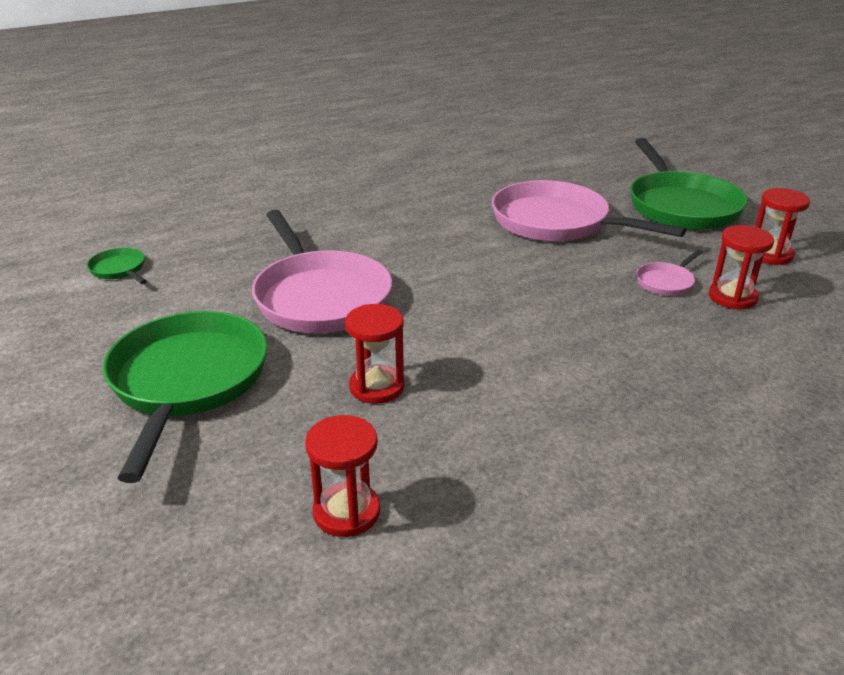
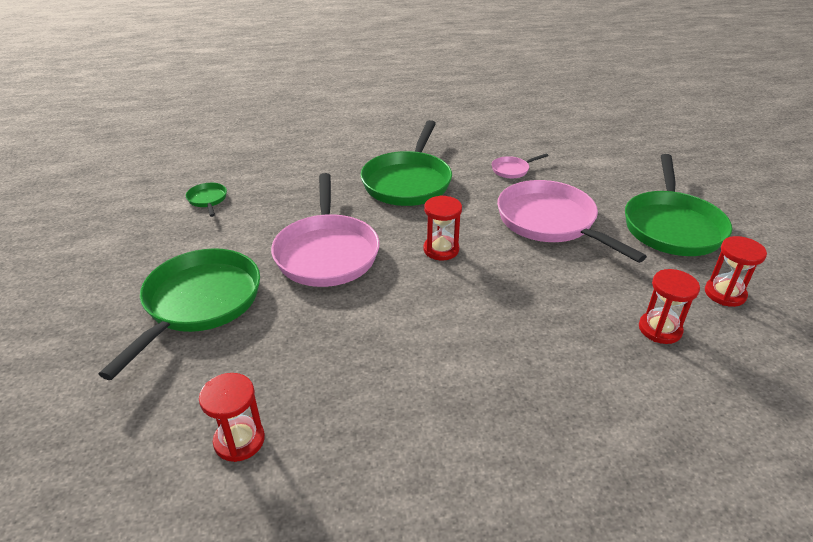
camera: 20 degrees right, 5 degrees up
red hourglass [345,304,405,404] -> red hourglass moved to [423,195,462,260]
pink pan [636,250,703,296] -> pink pan moved to [492,153,548,178]
none -> green pan [360,120,452,206]

